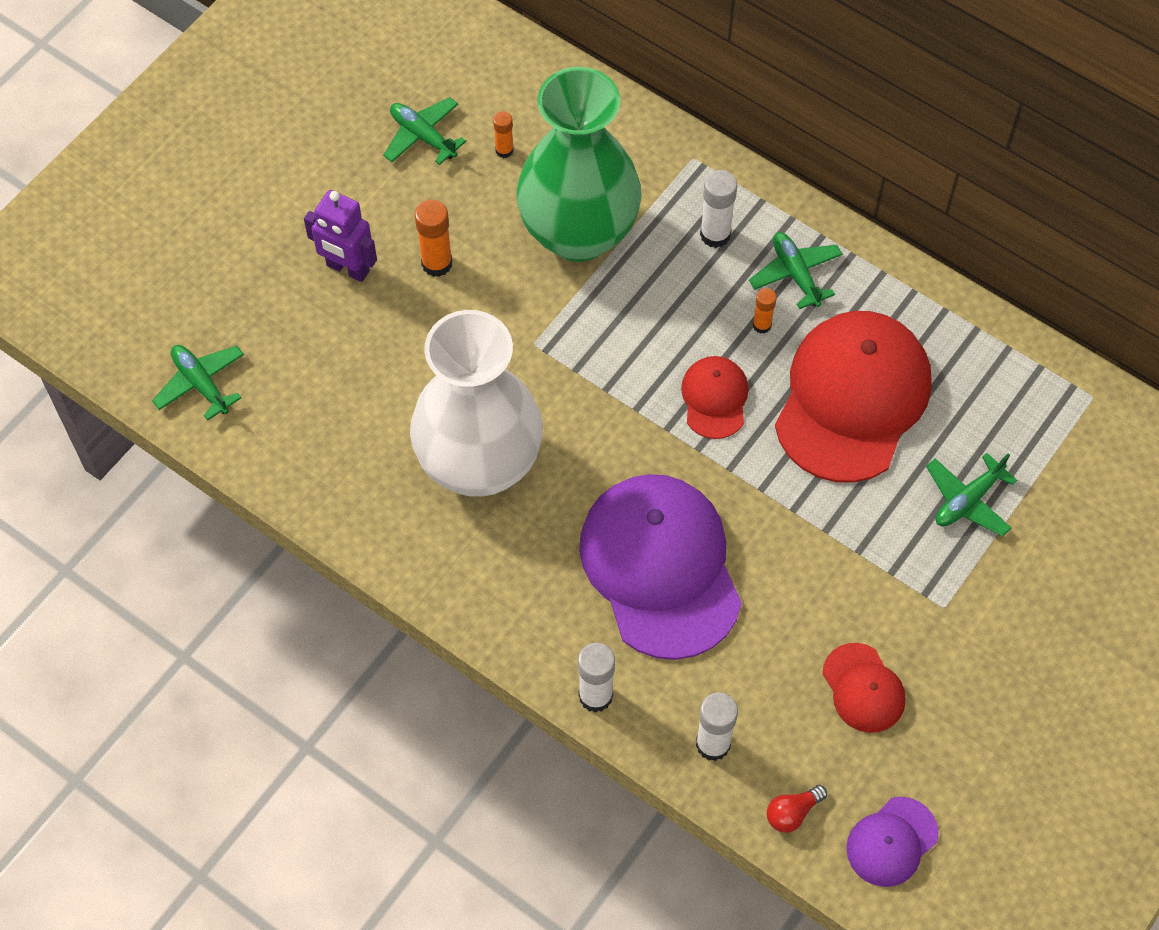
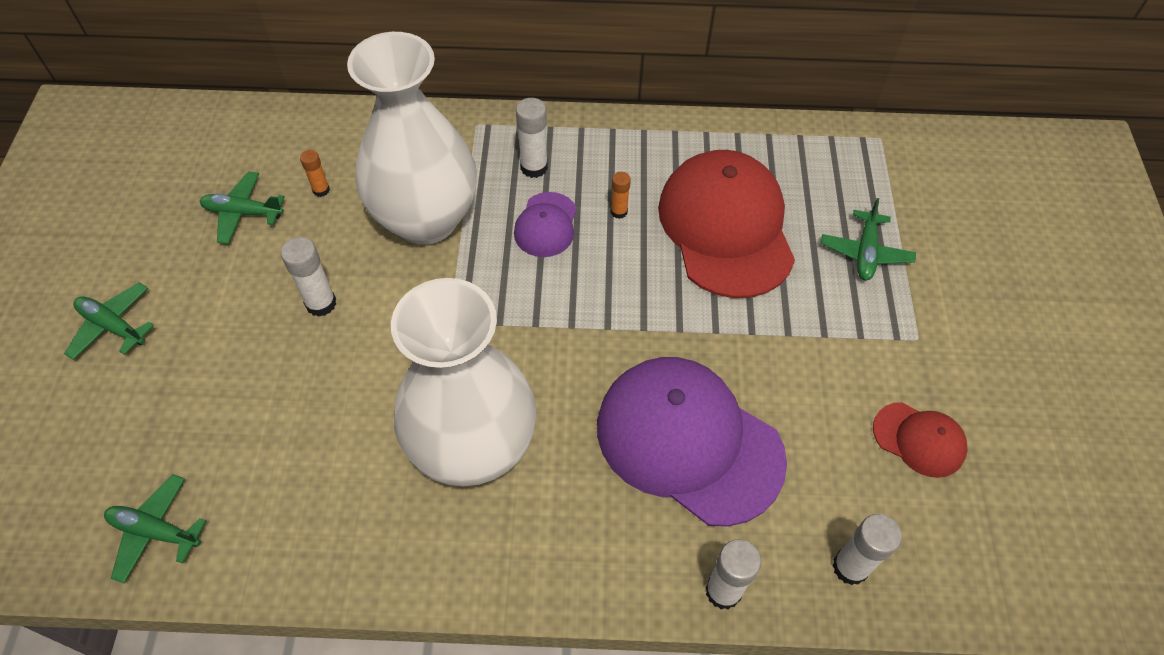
camera: 35 degrees left, 5 degrees down
purple robot [304,190,377,282] -> none
orange glue stick [415,199,452,277] -> white glue stick [281,237,336,317]
green vase [516,67,642,262] -> white vase [347,32,477,245]
red cap [681,356,748,439] -> none
green plane [749,232,843,309] -> green plane moved to [64,282,154,360]
red light bulb [767,785,827,833] -> none
purple cap [846,797,939,887] -> purple cap moved to [514,192,577,257]

